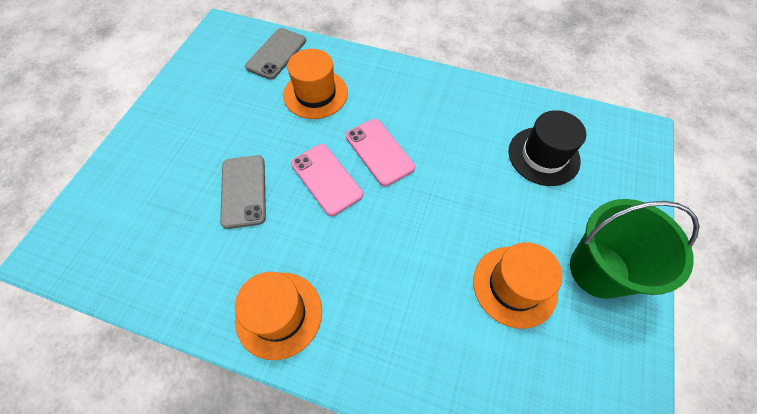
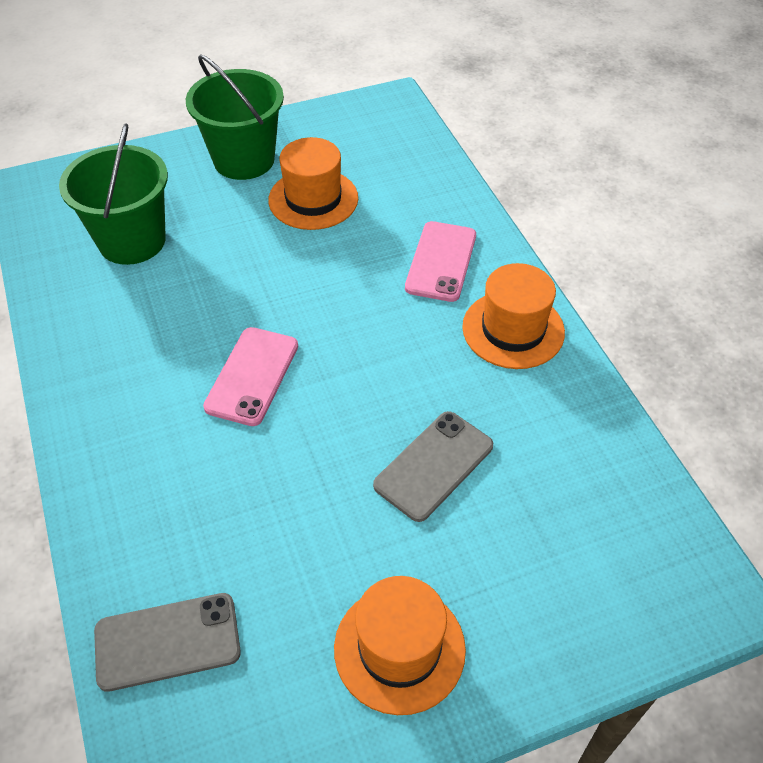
camera: 130 degrees left, 10 degrees down
orange hat [283,49,348,119] -> orange hat moved to [334,576,466,715]
pink phone [291,144,363,216] -> pink phone moved to [405,221,476,302]
black hat [509,110,586,186] -> green bucket [59,123,168,265]

